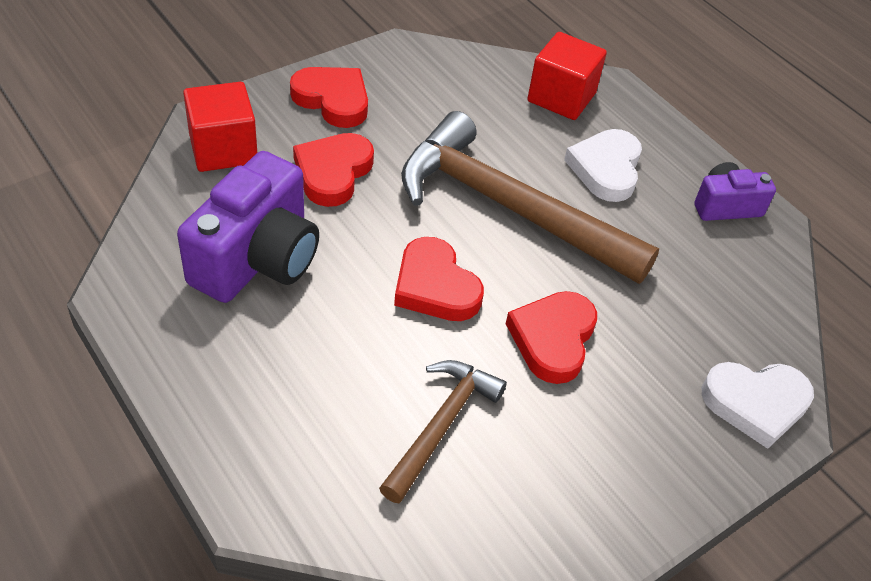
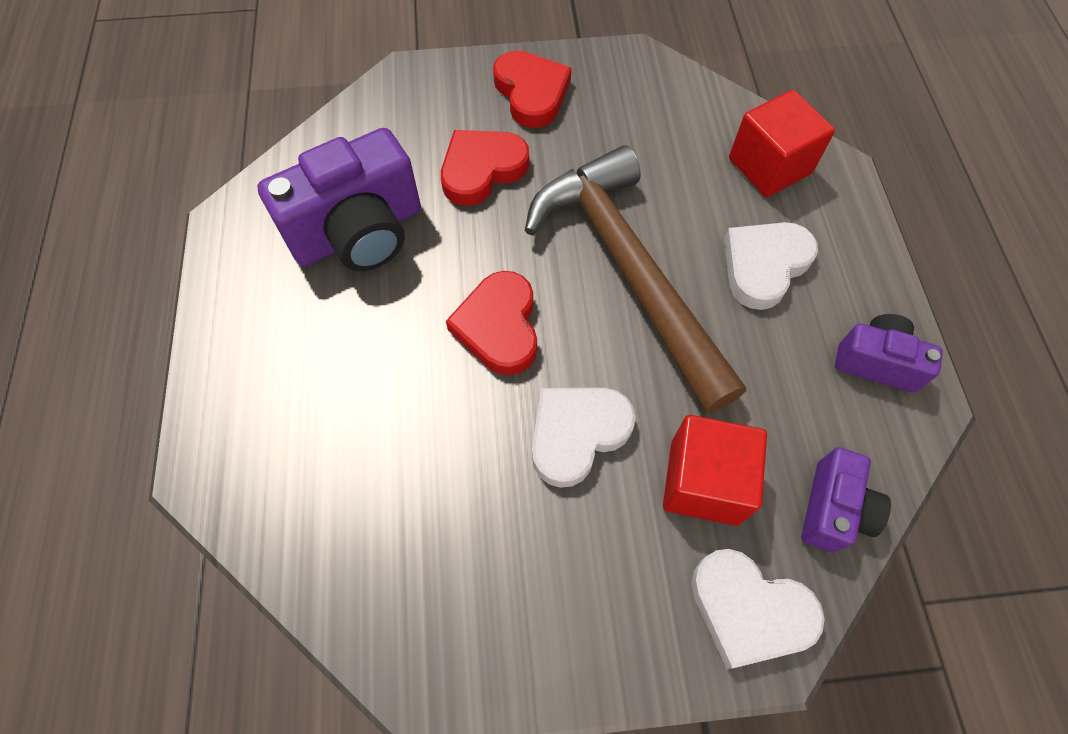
camera: 35 degrees right, 15 degrees up
red cube [183,82,257,172] -> red cube moved to [663,415,767,526]
brown hammer [379,360,507,503] -> none
red heart [506,291,597,384] -> white heart [532,388,636,488]
none -> purple camera [801,447,891,553]

